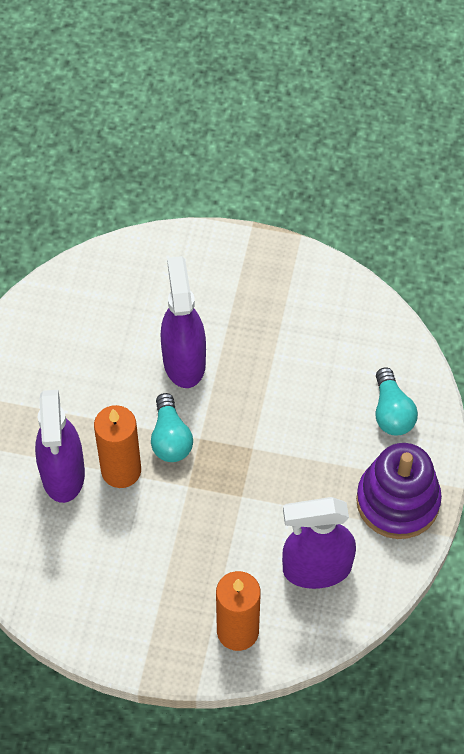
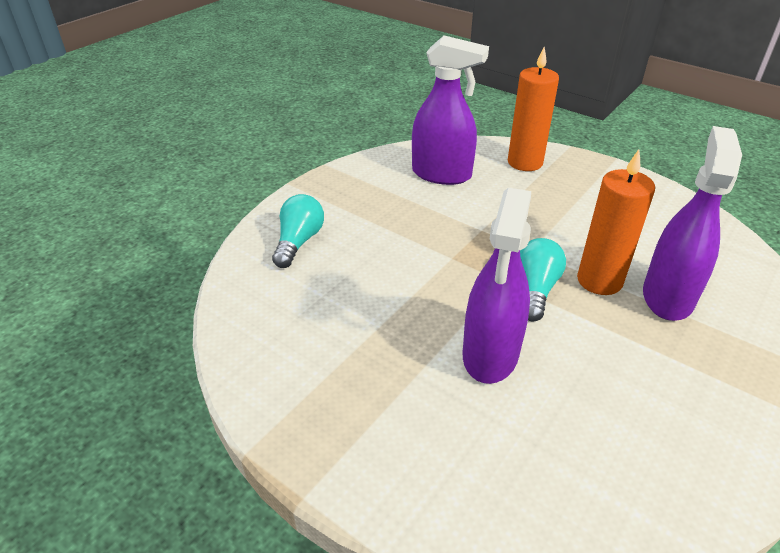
camera: 155 degrees left, 20 degrees down
purple stacking toy [356,443,442,539] -> none

